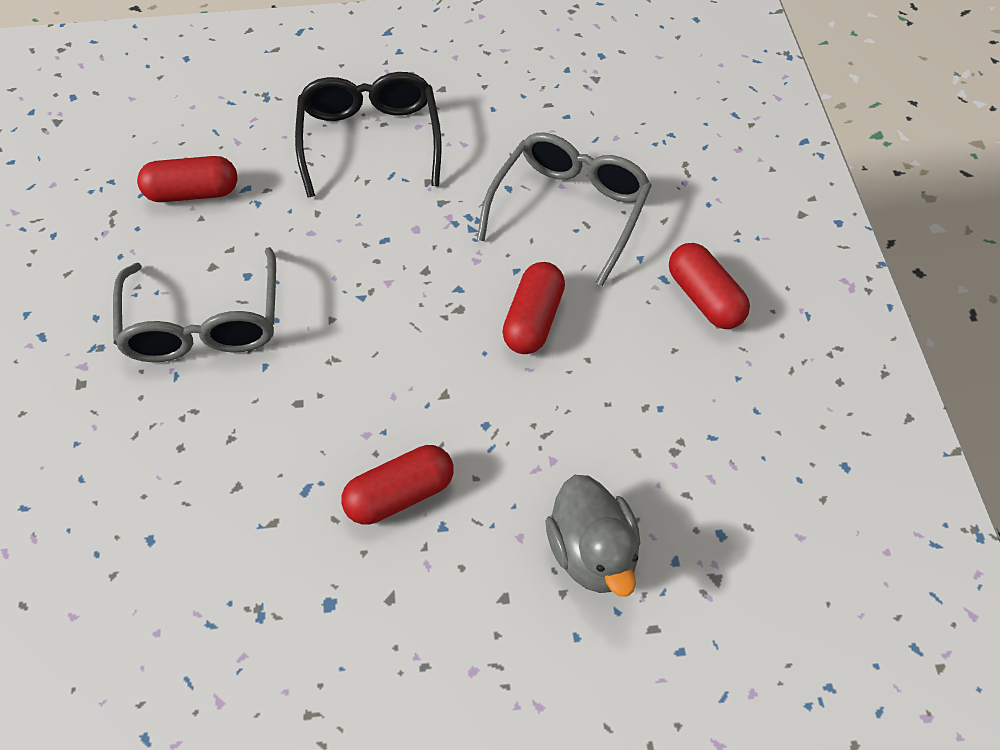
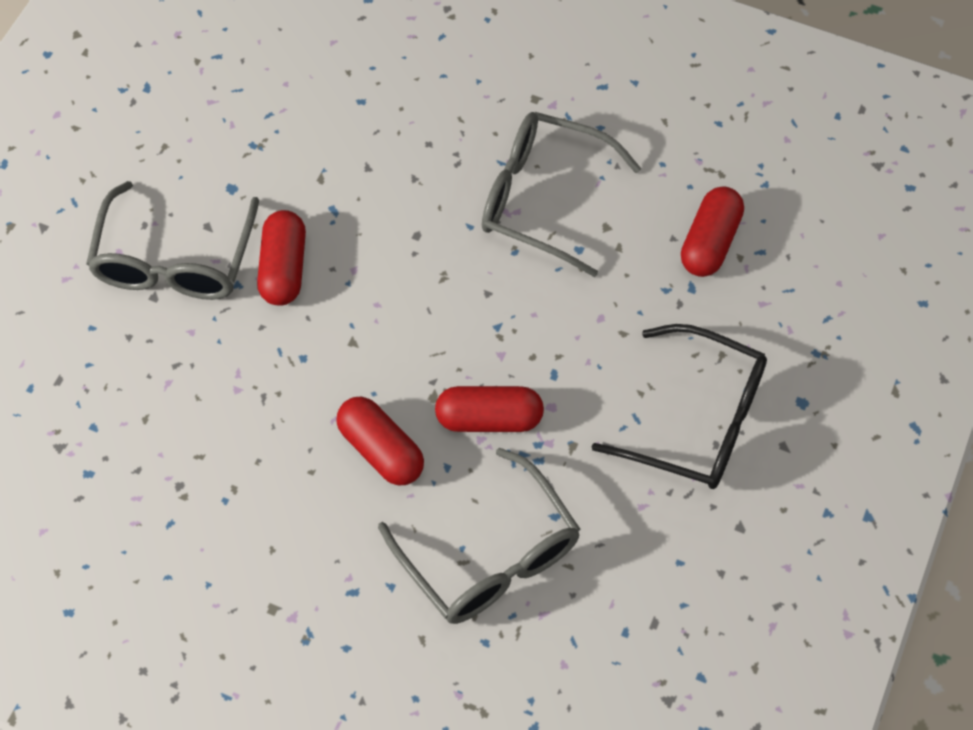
camera: 120 degrees right, 5 degrees up
grey duck [546,475,640,597] -> none
red capsule [669,243,750,329] -> red capsule moved to [435,386,544,432]
none -> grey glasses [86,181,259,300]

